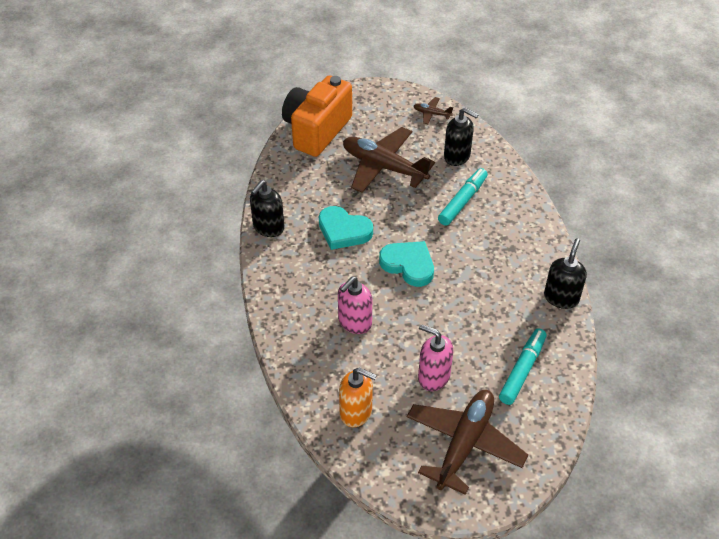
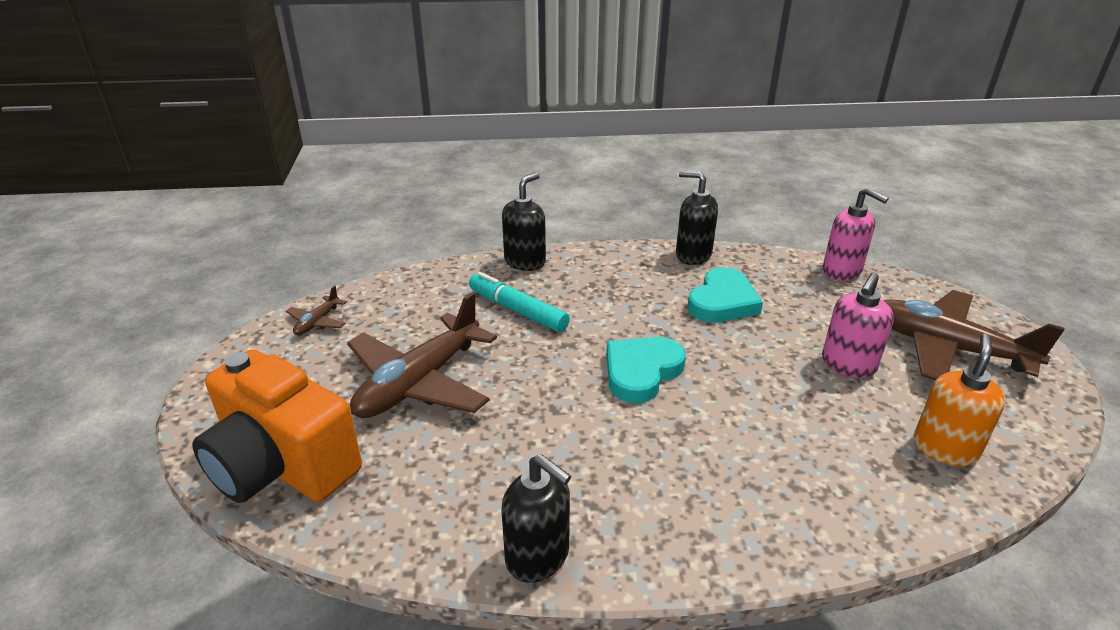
camera: 85 degrees left, 15 degrees down
turquoise heart [319,206,373,250] -> turquoise heart moved to [687,267,763,322]
pink soap dispenser [338,277,372,334] -> pink soap dispenser moved to [823,187,889,281]
black soap dispenser [444,108,479,166] -> black soap dispenser moved to [502,173,546,271]
turquoise marker [499,328,546,405] -> none

